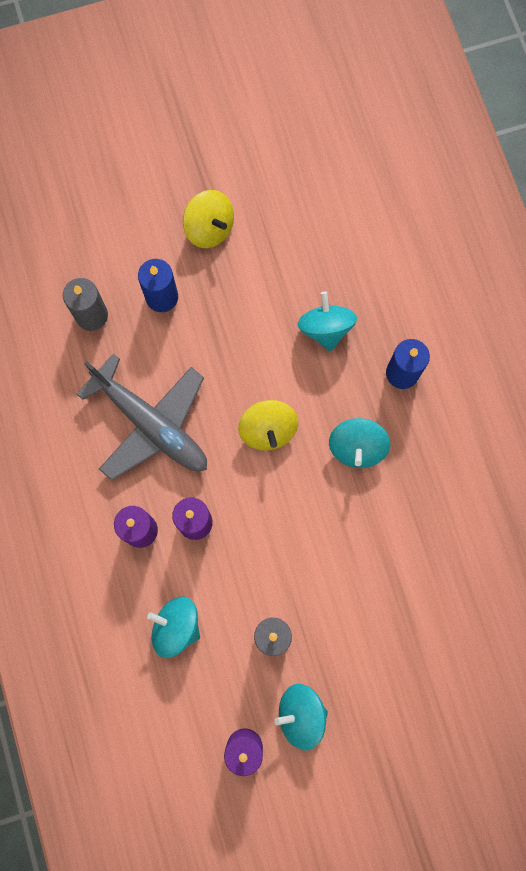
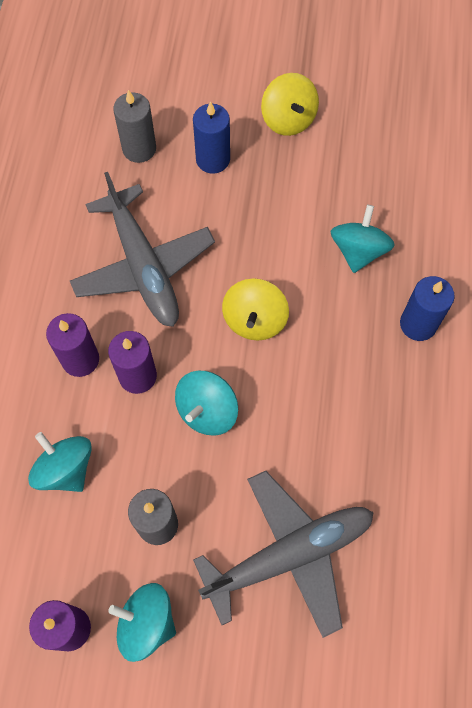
camera: 25 degrees right, 10 degrees down
turquoise spinning top [329,418,390,468] -> turquoise spinning top moved to [175,371,238,436]
none -> grey plane [193,471,374,638]

